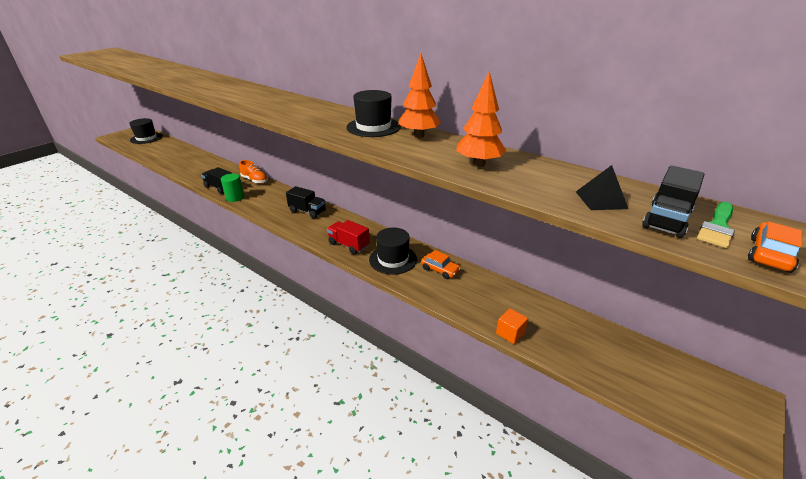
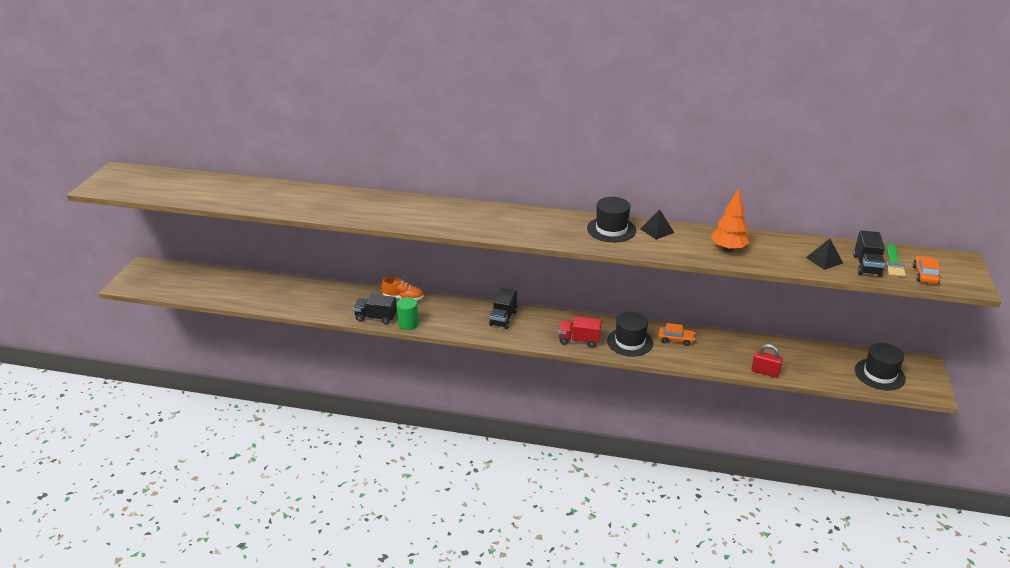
camera: 25 degrees left, 0 degrees up
black hat [129,118,163,144] -> black hat moved to [855,343,906,391]
black truck [286,186,326,219] -> black truck turned 105 degrees clockwise [489,288,517,329]
orange tree [398,54,441,138] -> black pyramid [641,210,674,240]
orange cube [496,308,528,344] -> red padlock [751,344,783,378]

